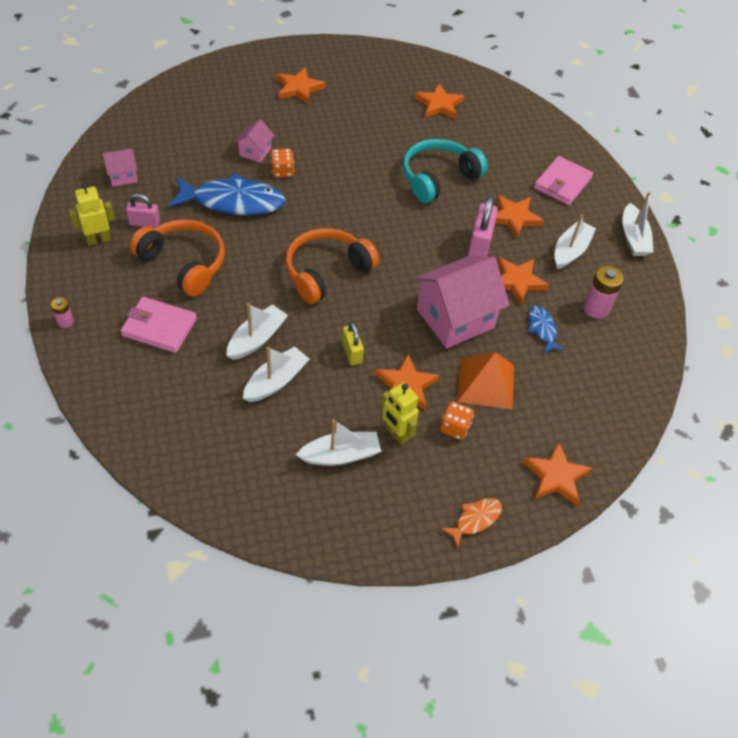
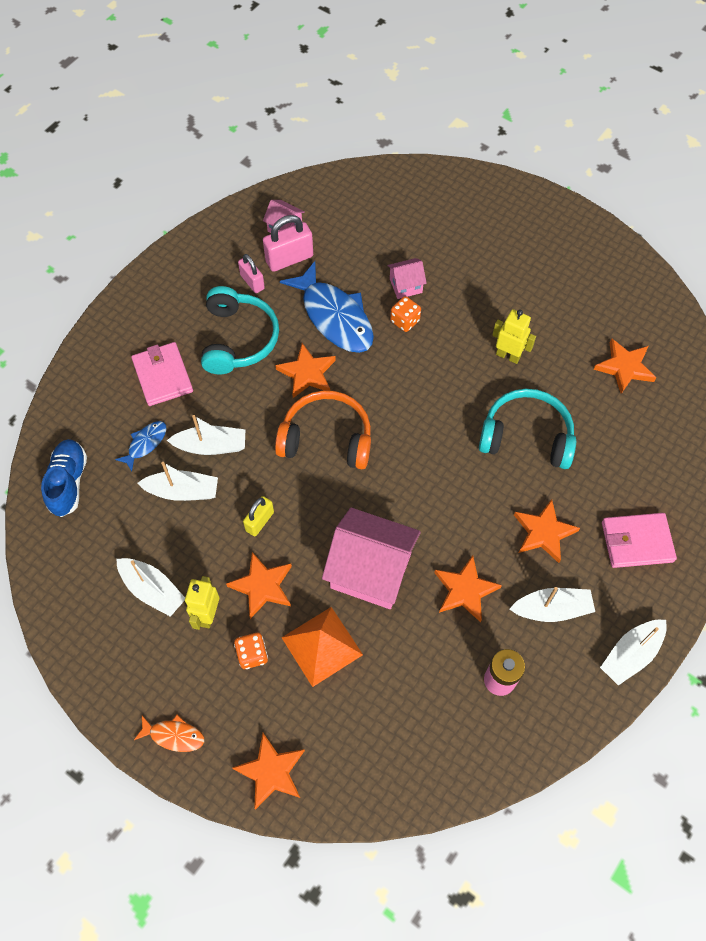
camera: 55 degrees right, 10 degrees up
pink battery [51,297,74,328] -> none
yellow robot [69,183,115,245] -> yellow robot moved to [492,309,536,364]
orange headphones [130,219,225,297] -> turquoise headphones [201,286,279,375]
orange star [277,68,325,104] -> orange star moved to [275,343,336,398]
pink padlock [467,196,498,256] -> pink padlock moved to [263,215,313,272]
blue fish [528,306,565,353] -> blue fish moved to [115,421,167,471]
none -> blue shoe [41,439,87,517]

